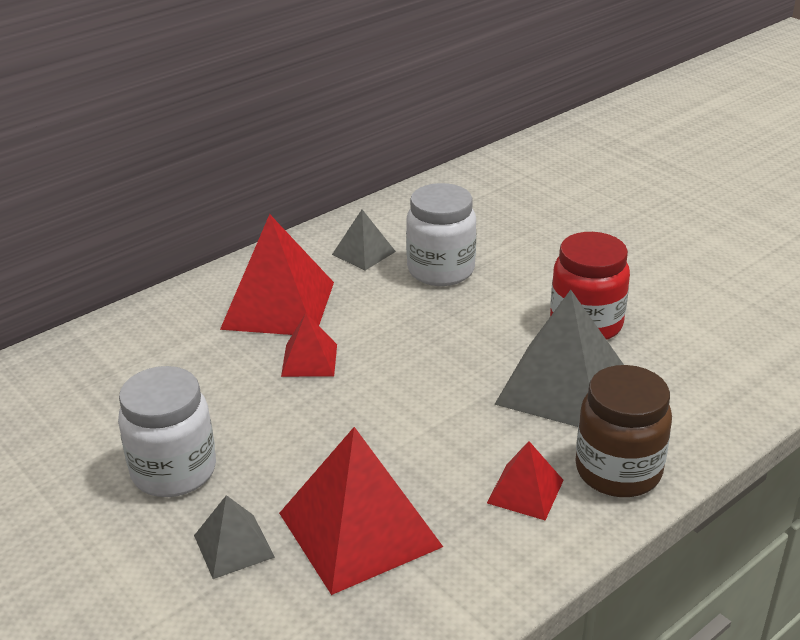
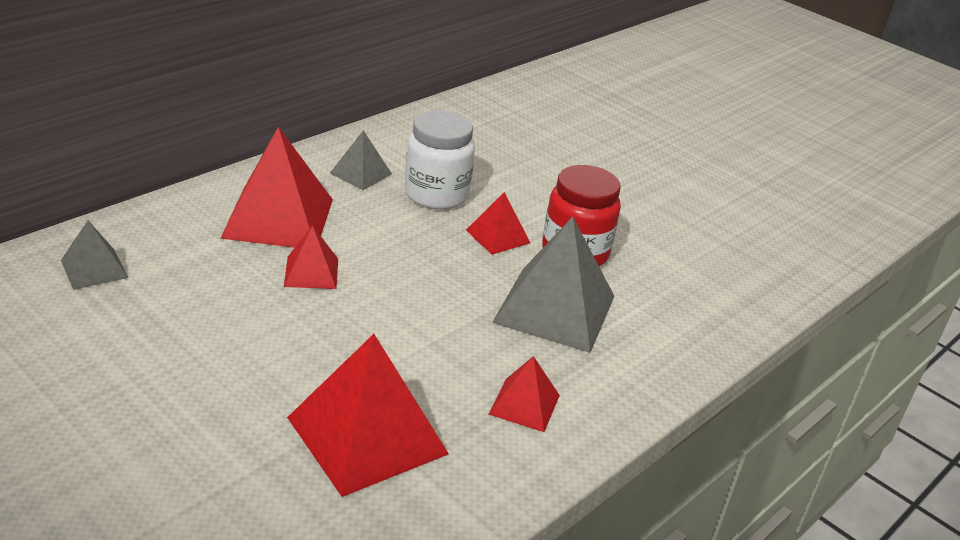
camera: 10 degrees left, 0 degrees up
white jar [118,366,216,497] -> none
grey pyramid [194,495,275,579] -> grey pyramid moved to [61,221,128,290]
brown jar [576,365,672,497] -> none
none -> red pyramid [466,192,530,255]

